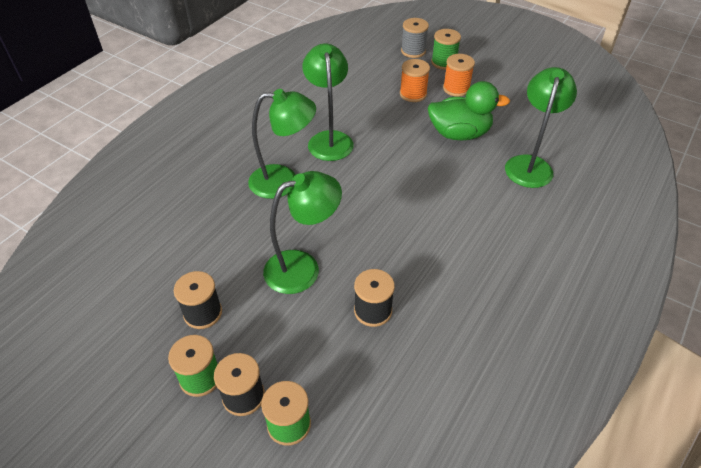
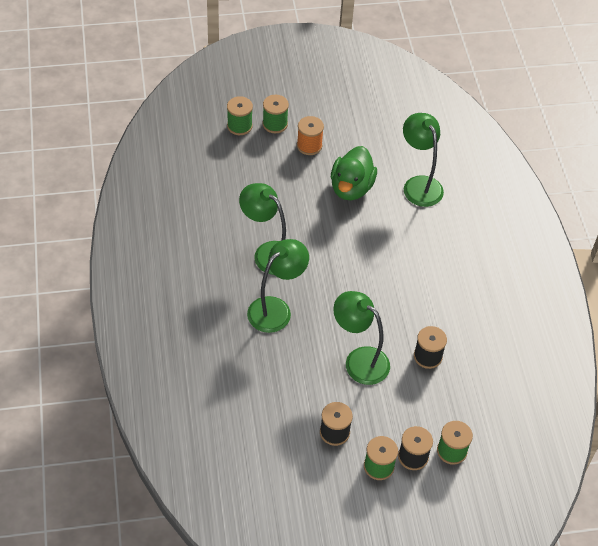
camera: 45 degrees left, 5 degrees up
green lamp [263,171,342,294] -> green lamp turned 75 degrees counterclockwise [333,291,390,385]
orange spool [400,59,430,102] -> none
grey spool [401,18,429,58] -> green spool [227,96,253,135]
green duck [428,81,510,140] -> green duck turned 150 degrees clockwise [331,146,377,200]

